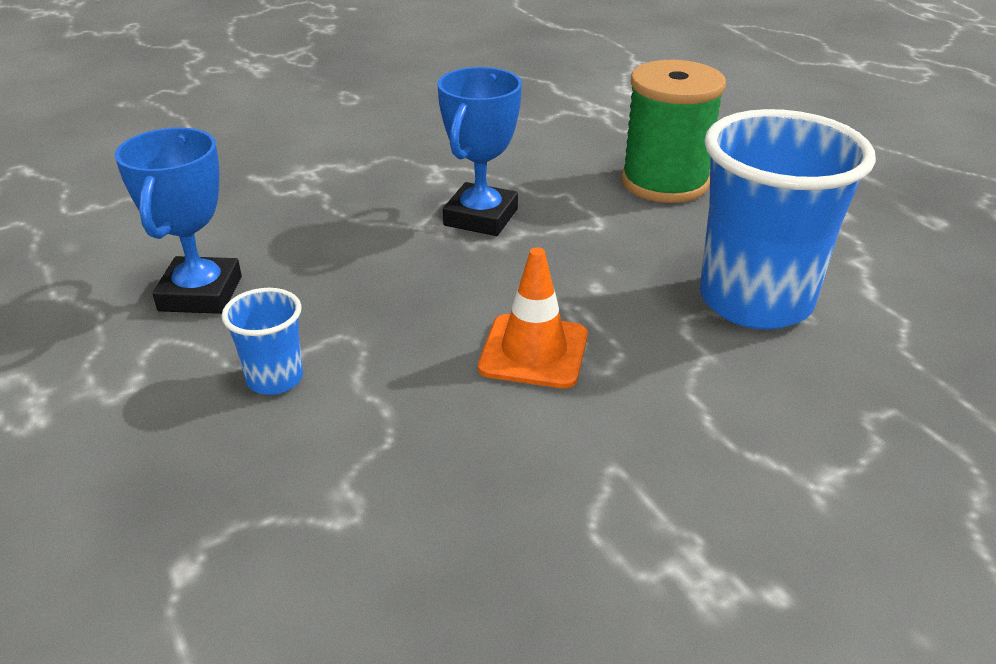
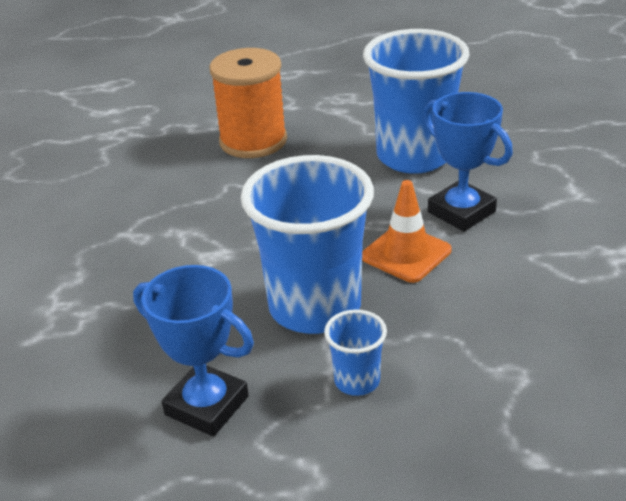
camera: 60 degrees left, 0 degrees up
blue trophy [437,67,522,236] -> blue trophy moved to [423,92,513,231]
green spool [621,60,726,203] -> orange spool [209,48,287,158]
none -> blue cup [241,155,374,334]

